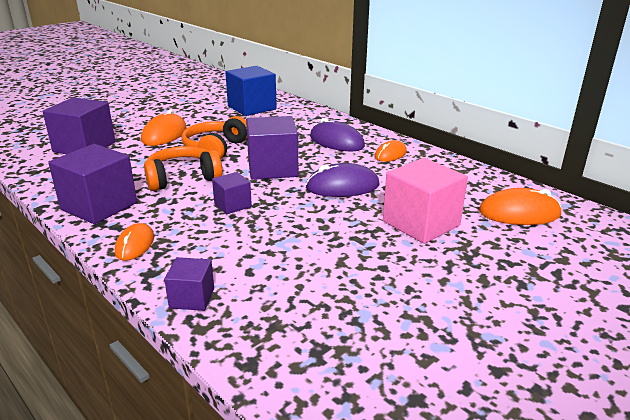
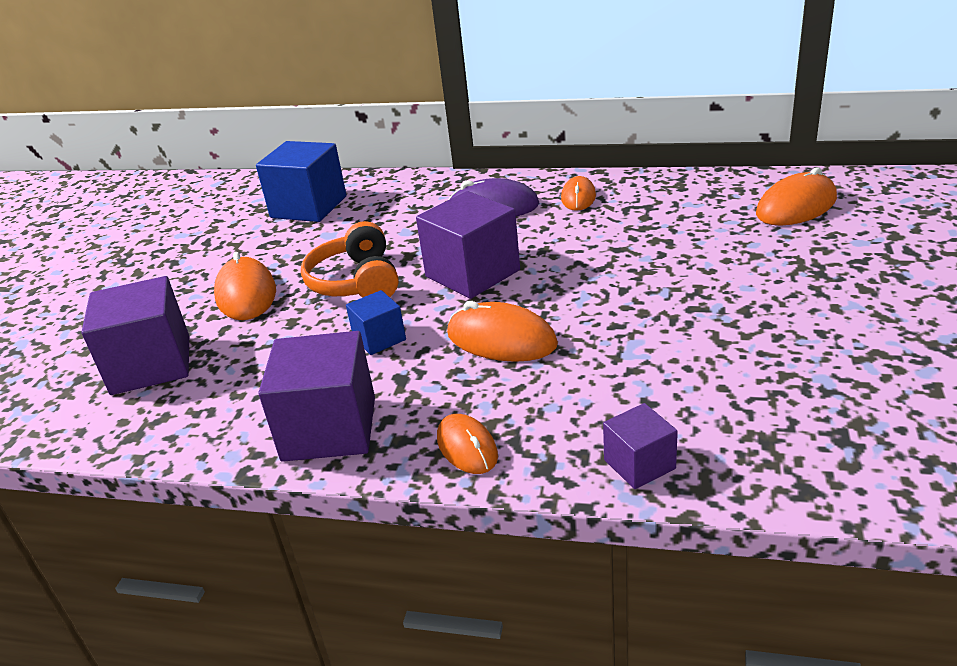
camera: 30 degrees left, 5 degrees up
orange headphones [144,146,222,191] -> blue cube [346,290,406,355]
purple cube [212,172,252,214] -> orange mouse [447,301,558,362]
purple mouse [306,163,380,197] -> none
pink cube [383,158,468,244] -> none

